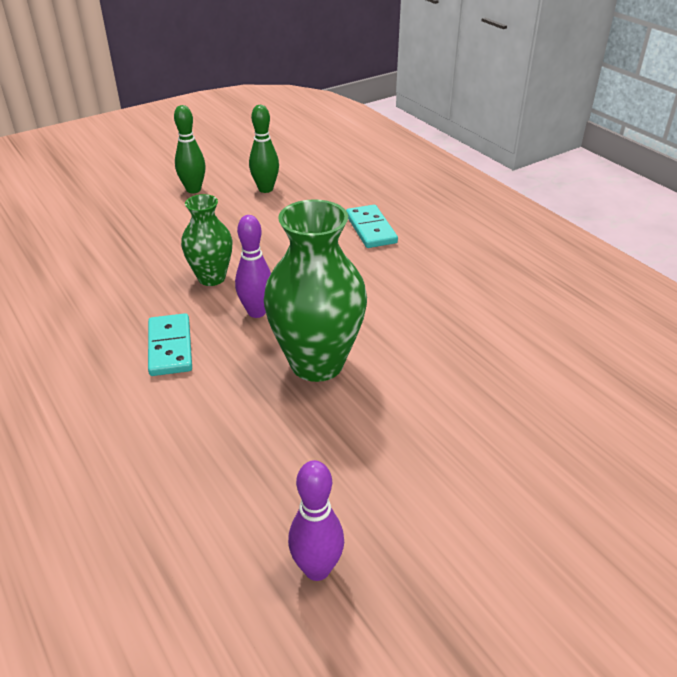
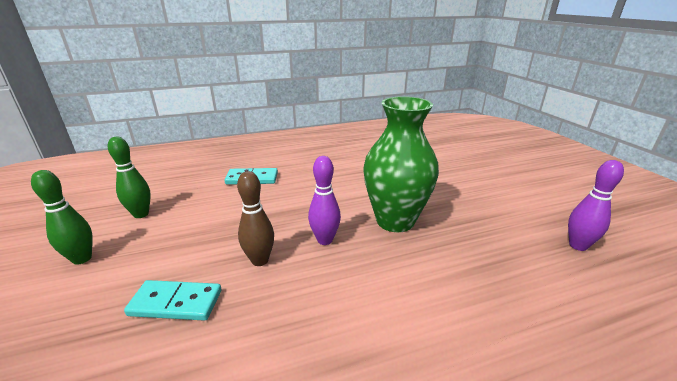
camera: 75 degrees left, 10 degrees down
turquoise domino [148,313,192,376] -> turquoise domino moved to [124,280,221,321]
green vase [181,194,233,286] -> brown bowling pin [237,171,274,266]

